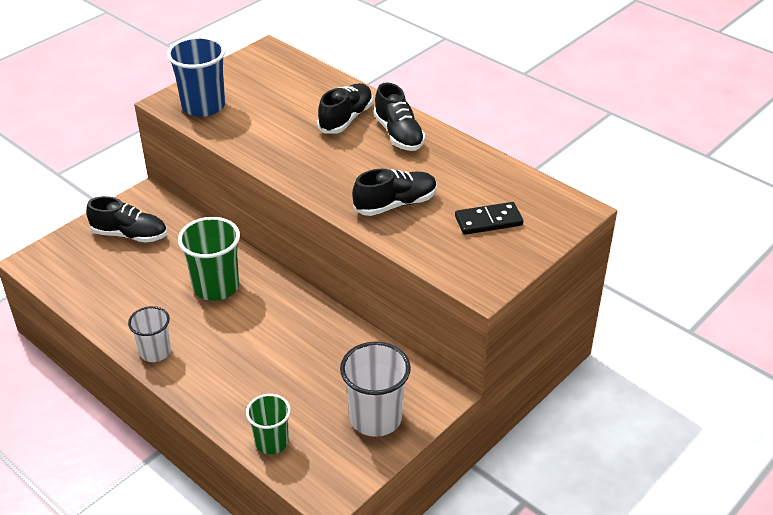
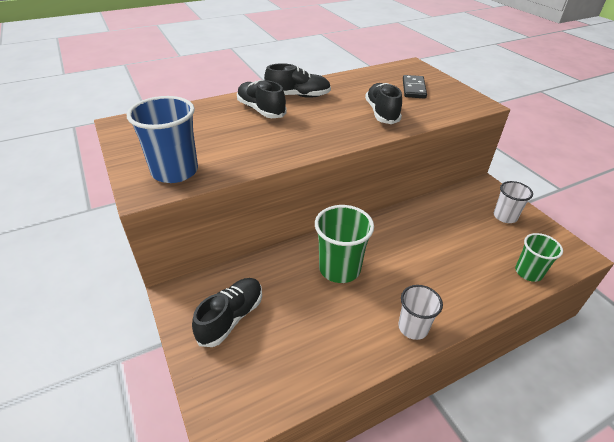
camera: 70 degrees left, 0 degrees up
white cup [340,342,411,437] -> white cup [494,181,533,223], size x0.63

